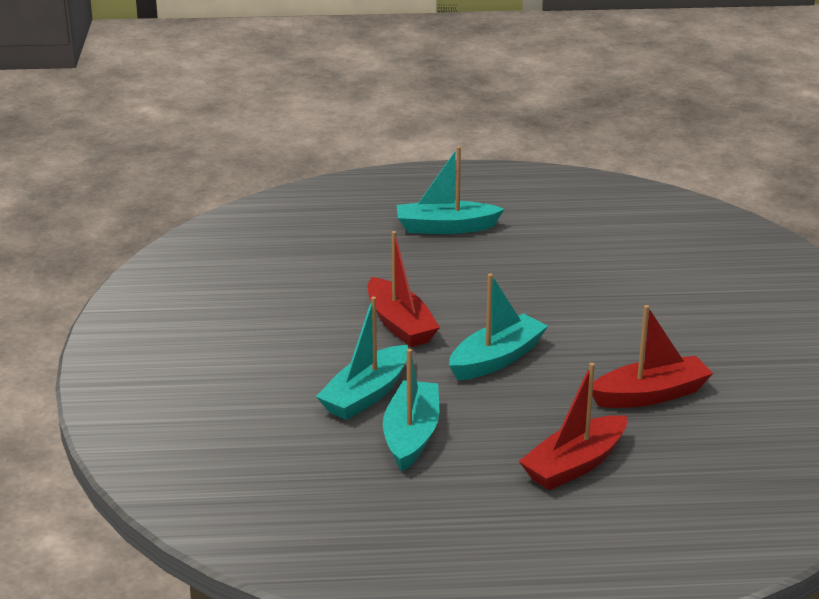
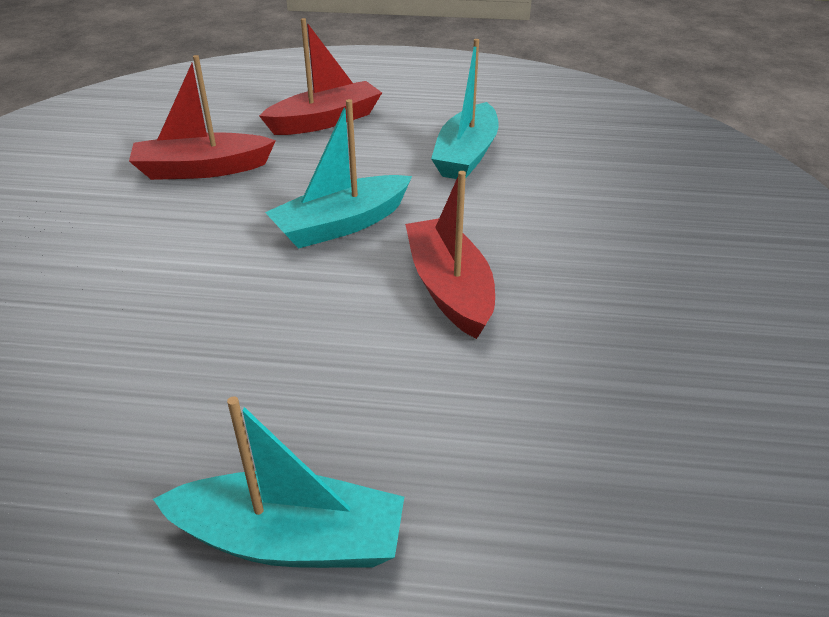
camera: 170 degrees left, 10 degrees up
turquoise boat [316,297,408,420] -> none

